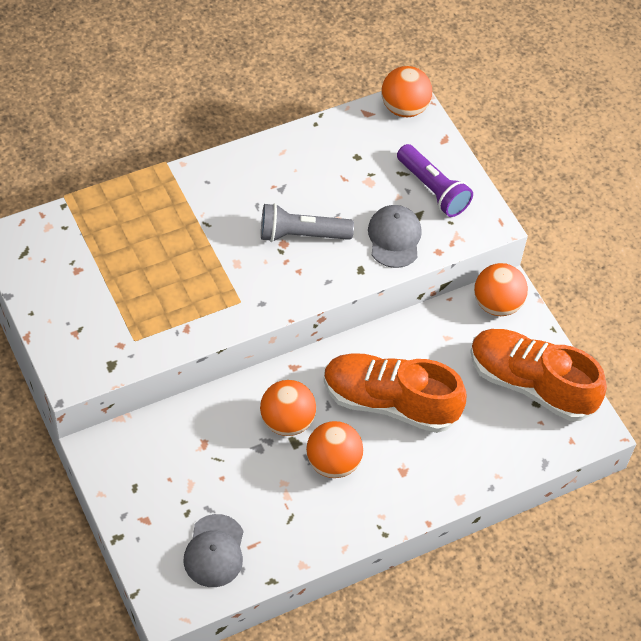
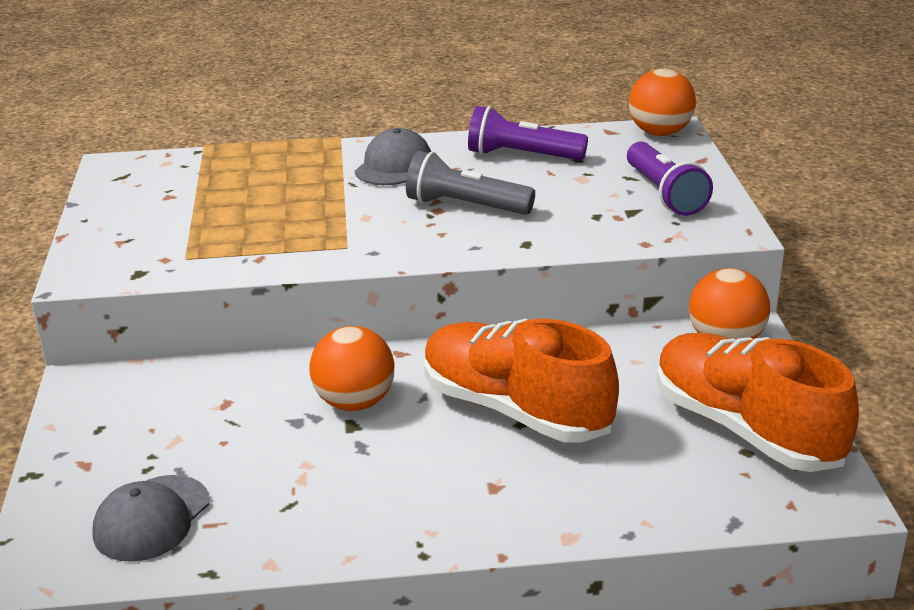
camera: 25 degrees right, 25 degrees down
orange ball [306,421,363,478] -> none
grey cap [368,205,422,268] -> grey cap moved to [355,128,431,185]
none -> purple flashlight [468,106,588,160]

